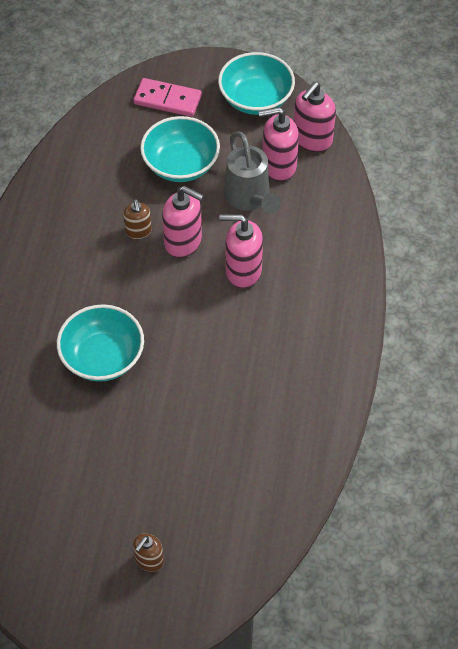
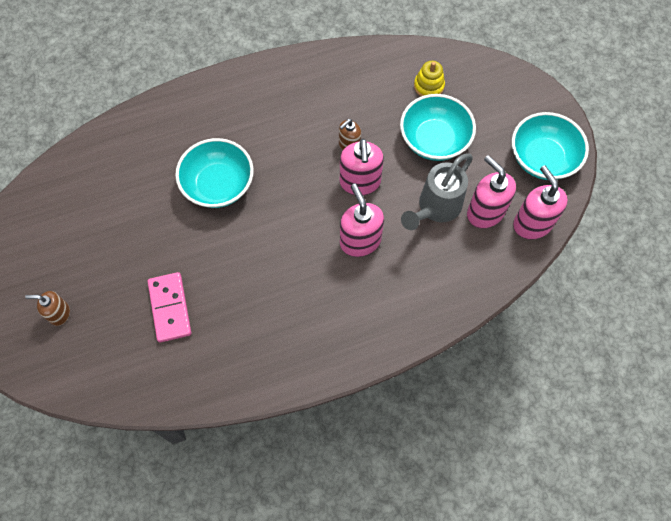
camera: 60 degrees right, 10 degrees up
pink domino [133,78,202,117] -> pink domino moved to [147,272,191,342]
pink soap dispenser [294,82,336,152] -> pink soap dispenser turned 60 degrees clockwise [513,166,568,240]
none -> yellow stacking toy [414,61,445,96]

